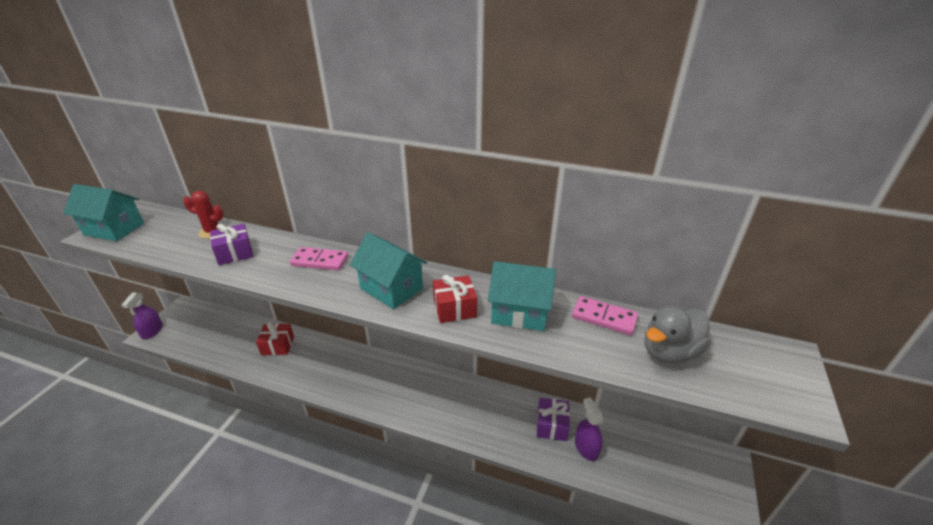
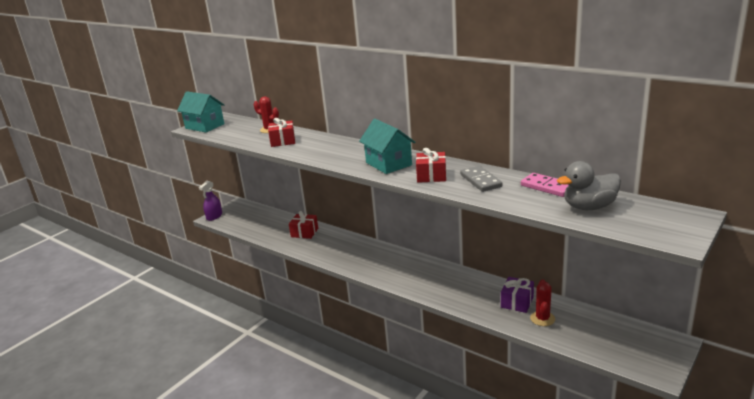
camera: 20 degrees right, 10 degrees down
purple gift [210,224,253,265] -> red gift [268,118,295,147]
pink domino [290,247,348,271] -> none
turquoise house [488,261,556,331] -> grey domino [460,166,502,192]
purple spray bottle [575,397,604,461] -> red cactus [530,279,555,326]

